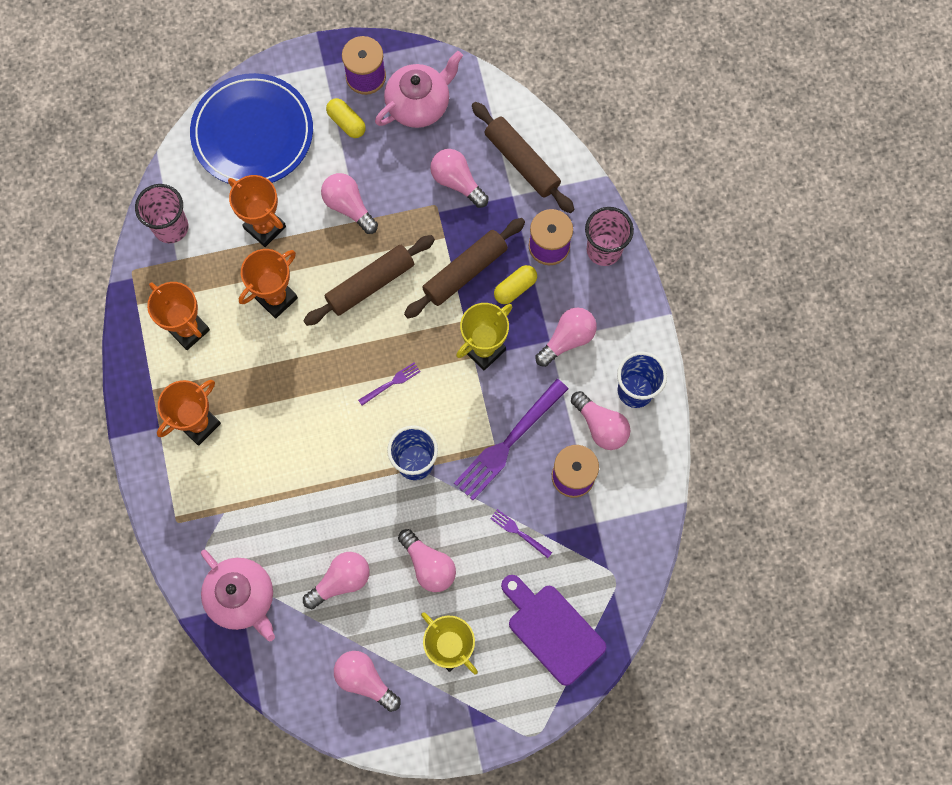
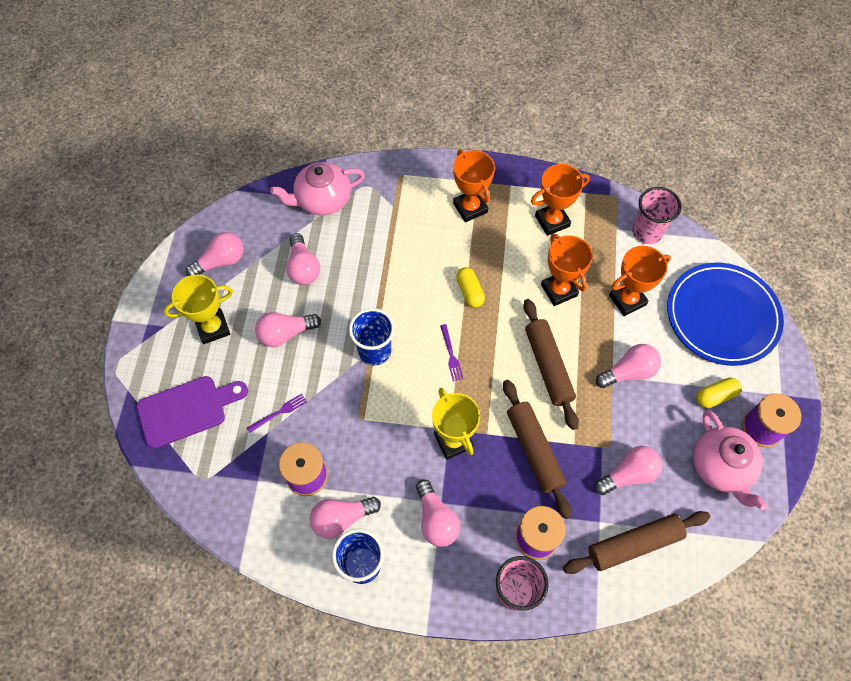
camera: 110 degrees right, 10 degrees down
purple fork [454,379,568,500] -> none
yellow capsule [494,265,537,304] -> yellow capsule moved to [456,267,485,308]

